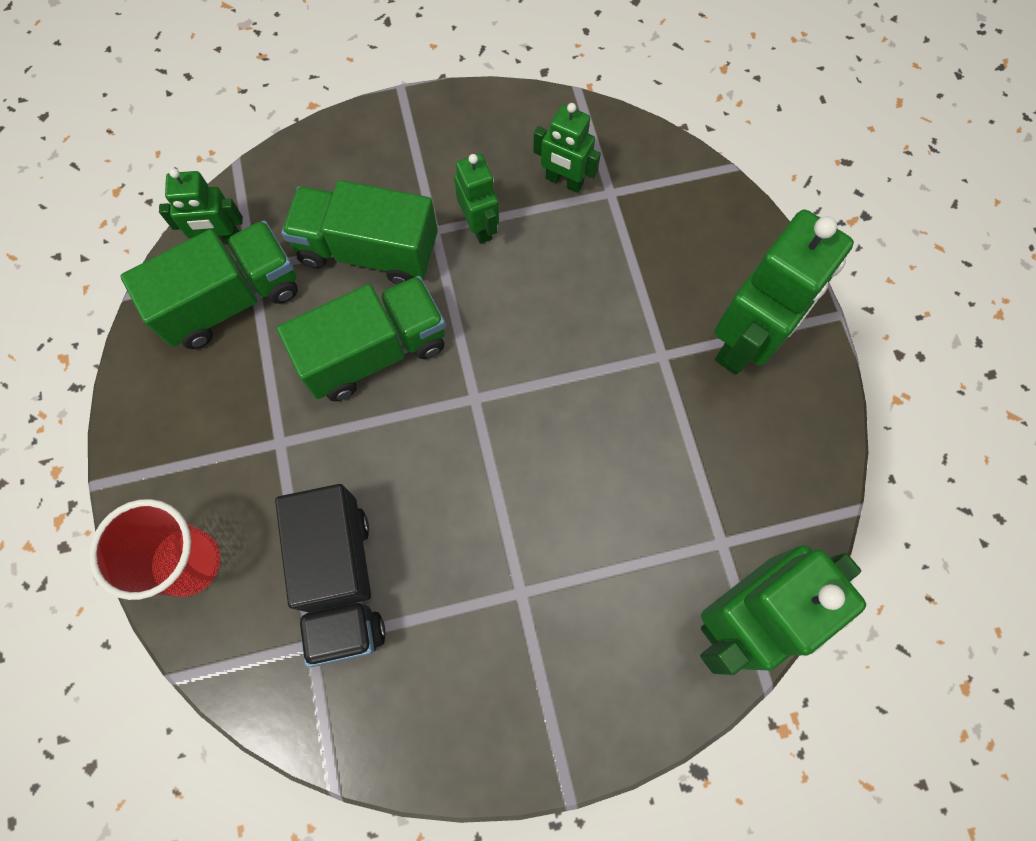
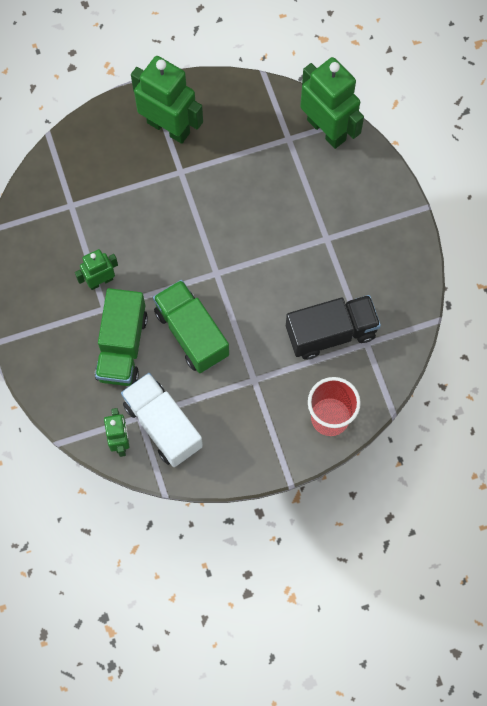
camera: 95 degrees left, 0 degrees up
green truck [120,221,298,349] -> white truck [121,373,203,467]
green robot [533,103,601,193] -> none

